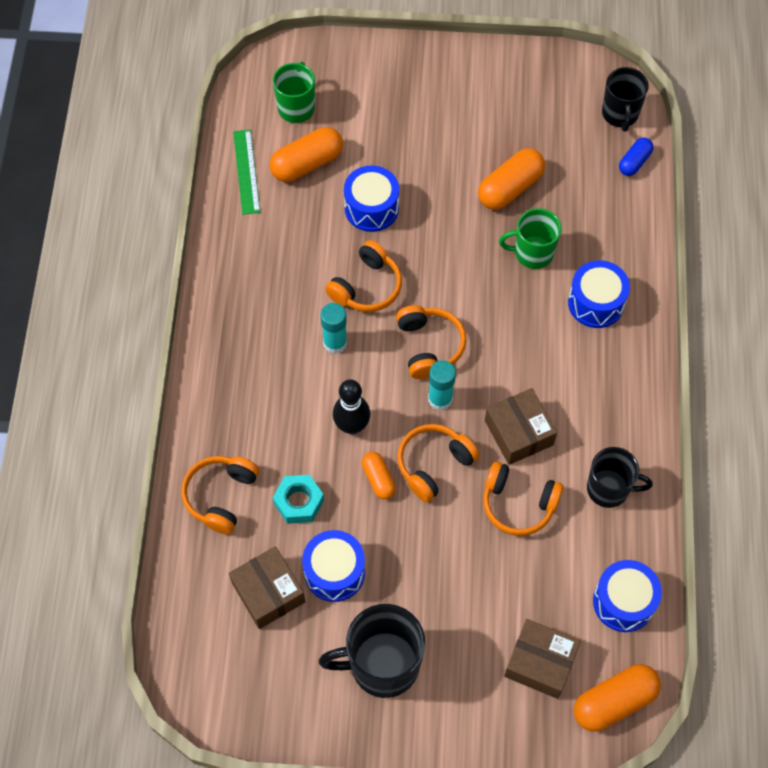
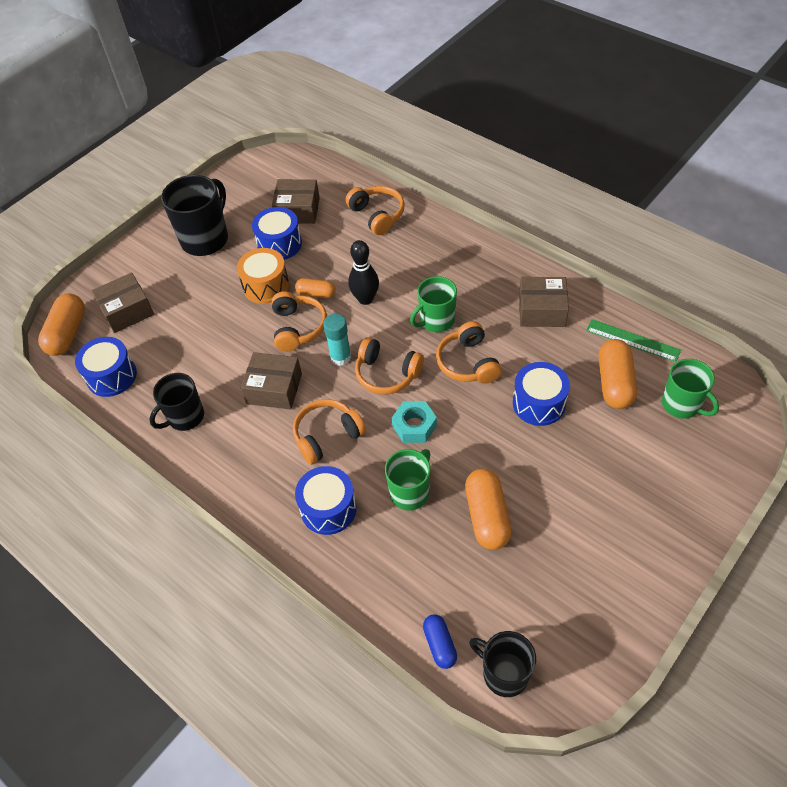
camera: 130 degrees right, 10 degrees down
turquoise nut [273,475,324,524] -> turquoise nut moved to [392,401,437,443]
turquoise glue stick [320,303,347,354] -> green mug [410,276,457,332]
orange headphones [483,461,563,536] -> orange headphones moved to [293,399,366,465]
none -> orange drum [237,248,289,304]
none -> brown box [519,277,569,327]

